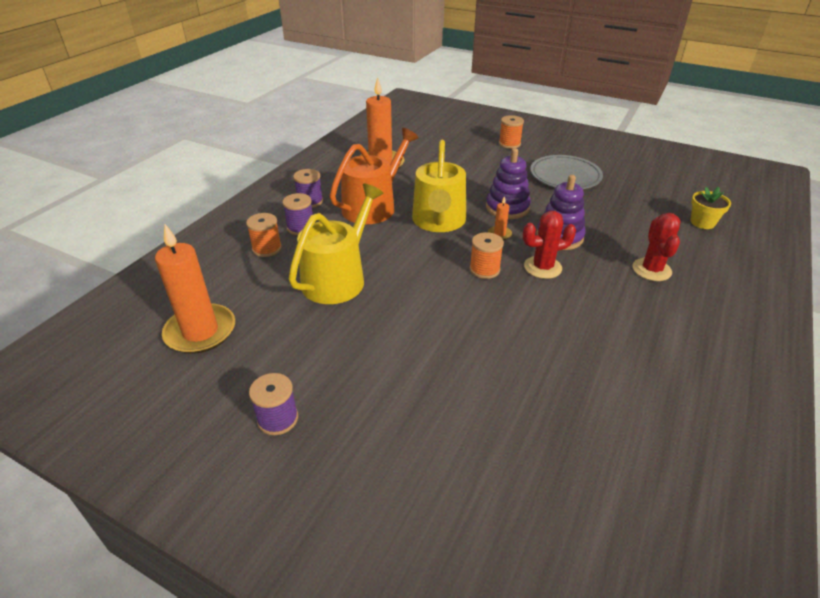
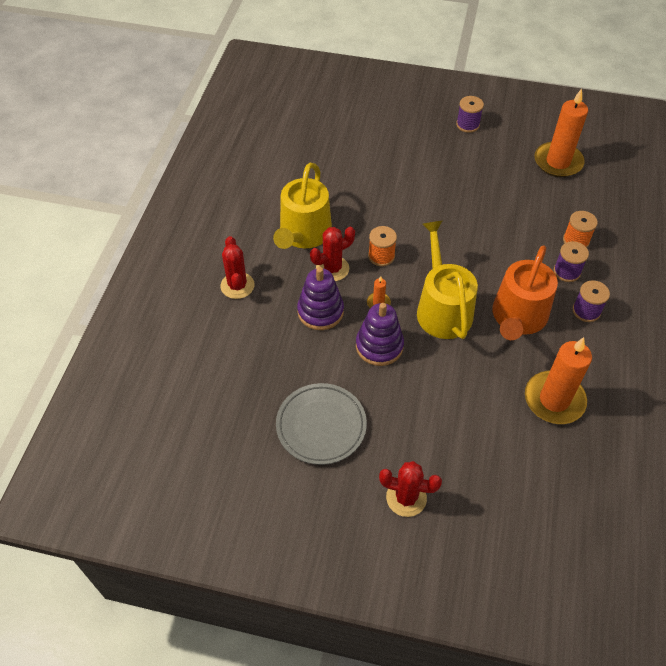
camera: 165 degrees right, 15 degrees up
yellow watering can [289,184,383,304] -> yellow watering can moved to [273,163,332,249]
orange spool [499,115,524,149] -> red cactus [379,461,442,517]
yellow flower pot [690,187,731,229] -> none

